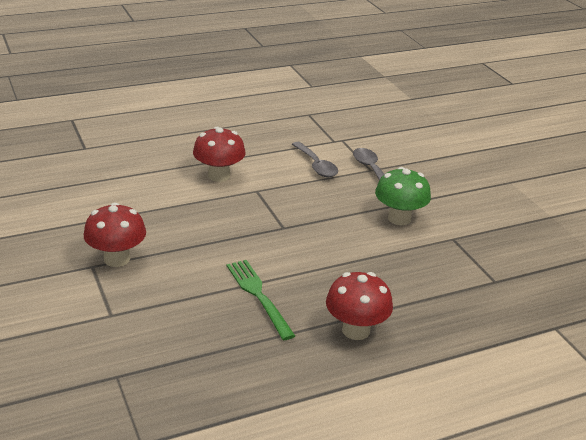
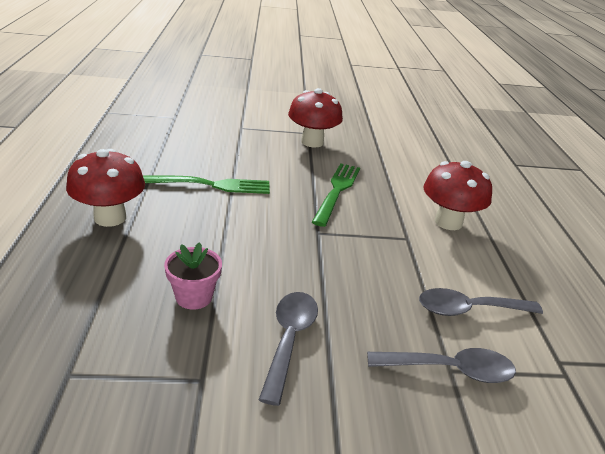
camera: 110 degrees right, 0 degrees up
green mushroom [375,167,431,225] -> grey spoon [259,292,318,406]
none -> pink flower pot [164,242,222,310]
none -> green fork [312,163,360,227]

